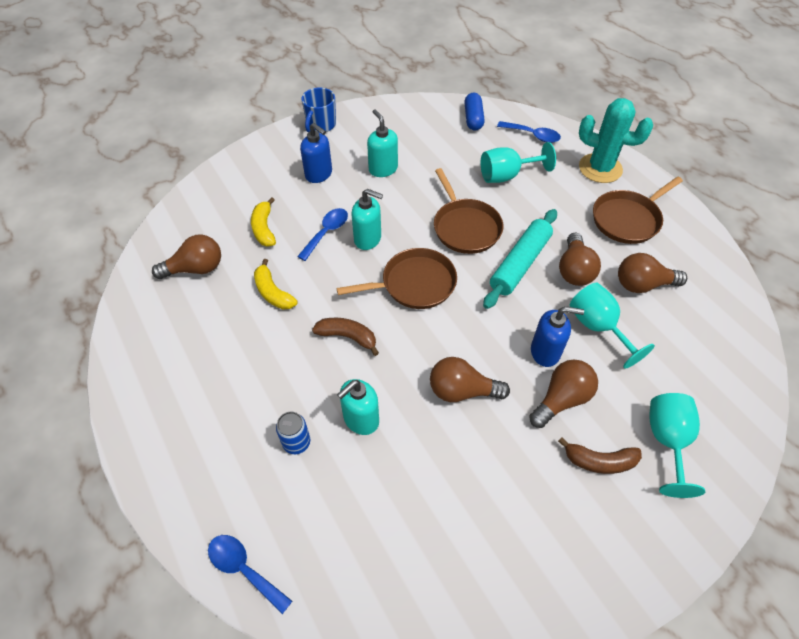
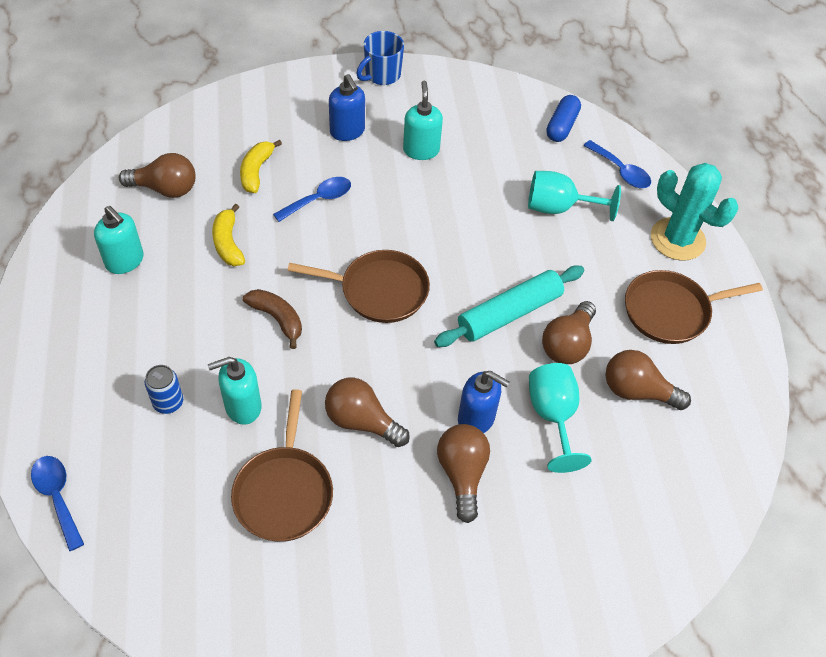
camera: 20 degrees right, 0 degrees up
turquoise soap dispenser [351,189,383,250] -> turquoise soap dispenser moved to [94,206,144,274]
brown pan [434,168,503,254] -> brown pan moved to [231,389,333,542]
brown light bulb [529,359,598,428] -> brown light bulb turned 75 degrees counterclockwise [437,424,490,523]
brown banana [558,437,642,474] -> none
turquoise goblet [649,393,705,498] -> none

